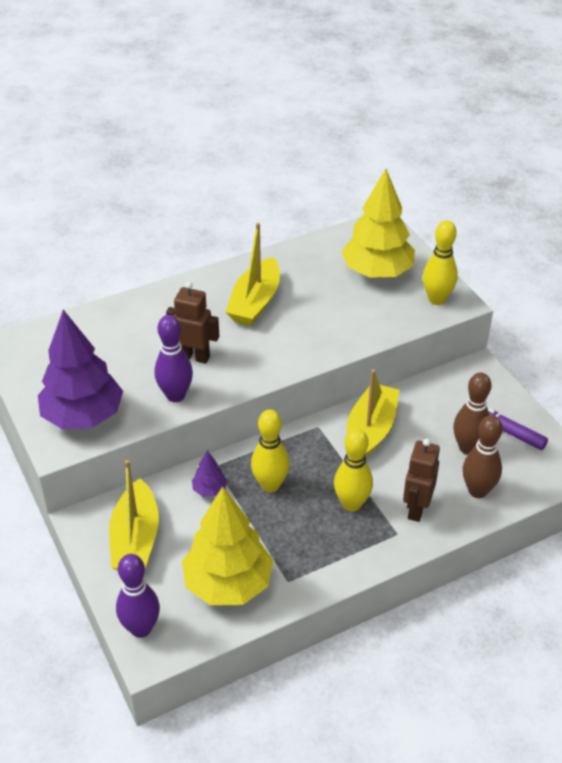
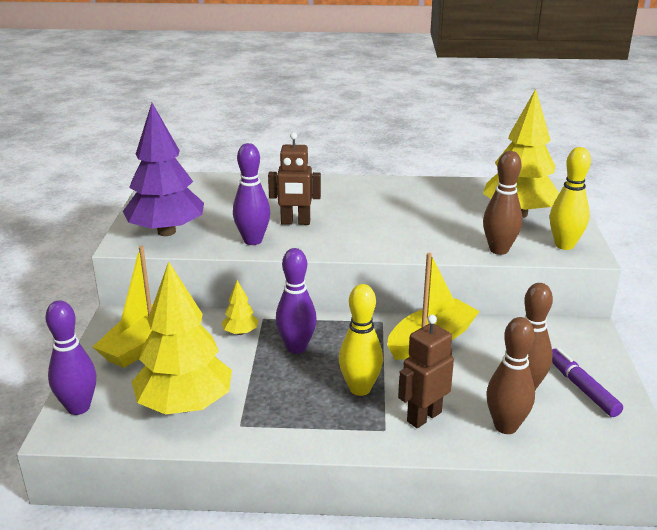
camera: 30 degrees right, 15 degrees down
brown robot [166,282,219,364] -> brown robot turned 135 degrees clockwise [268,132,321,225]
purple tree [192,451,227,496] -> yellow tree [221,280,258,335]
yellow boat [226,223,280,326] -> none
yellow bowling pin [251,410,290,493] -> purple bowling pin [276,248,317,354]
none -> brown bowling pin [483,151,522,255]

